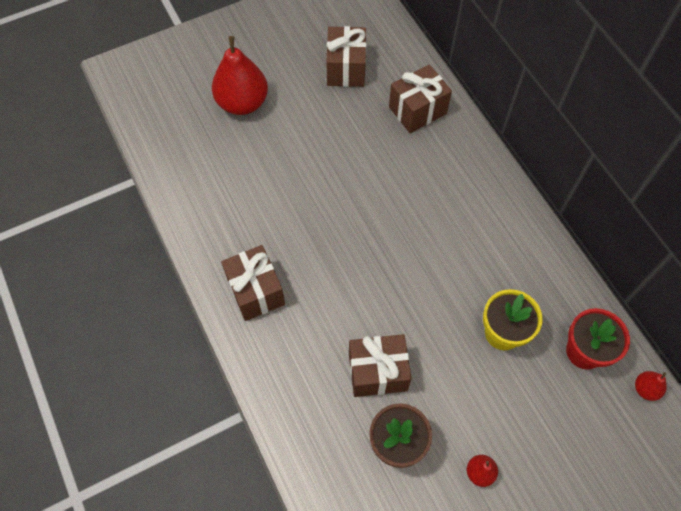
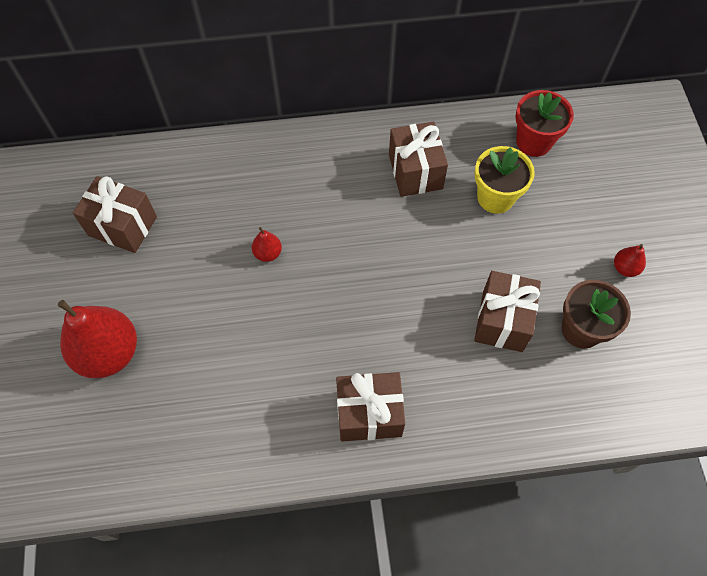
camera: 70 degrees left, 0 degrees up
brown gift [389,65,452,133] -> brown gift moved to [389,121,448,197]
red pear [635,371,667,401] -> red pear moved to [252,227,282,262]

